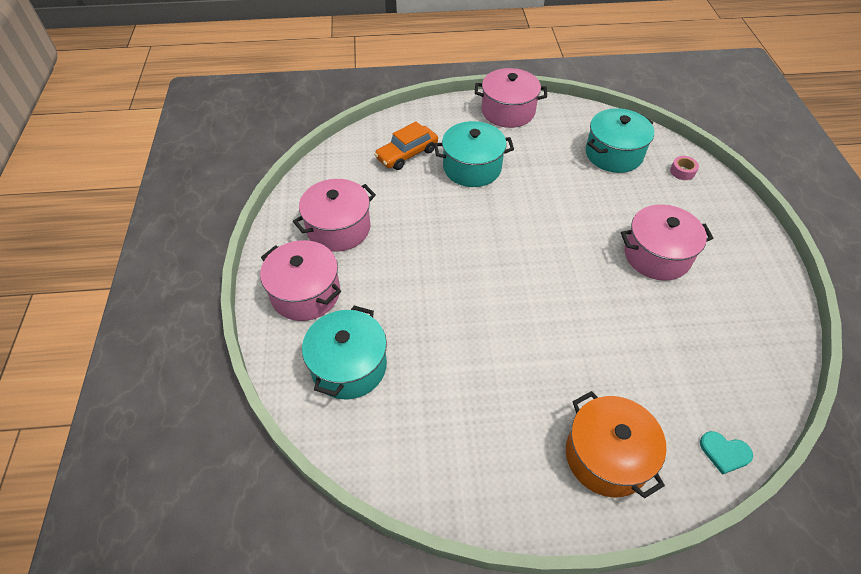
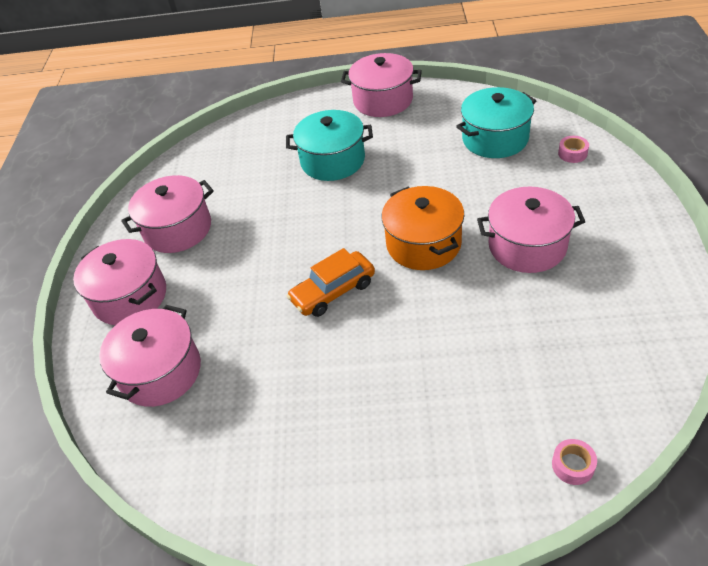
camera: 10 degrees right, 5 degrees down
turquoise pot [302,306,387,399] -> pink pot [99,305,201,407]
orange car [374,121,438,170] -> orange car moved to [287,248,375,317]
orange pot [566,391,666,498] -> orange pot moved to [381,186,464,270]
turquoise heart [700,431,753,475] -> pink tape [552,439,597,485]

